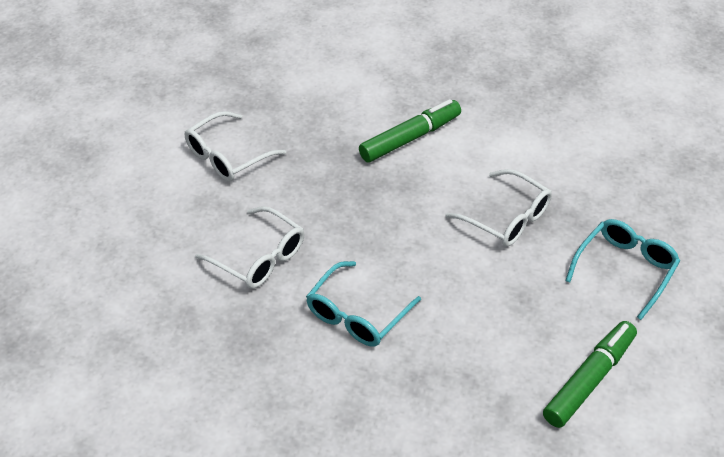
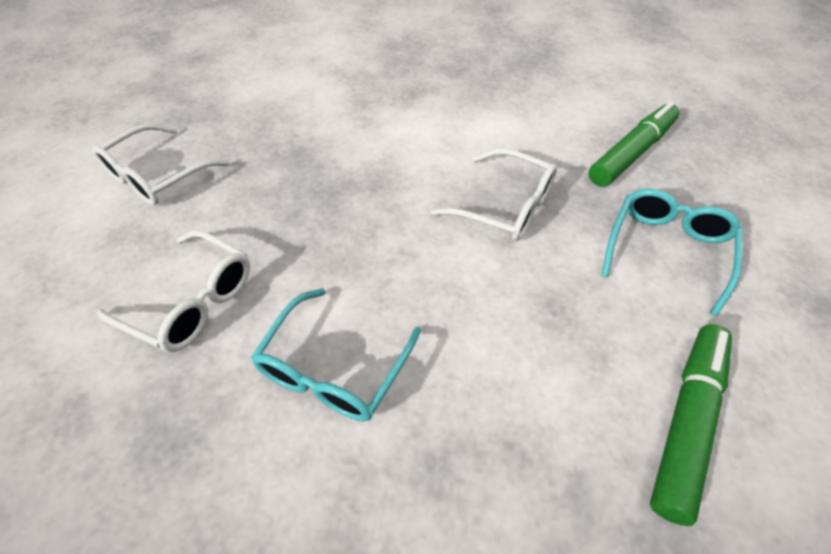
camera: 10 degrees left, 5 degrees up
green marker [359,99,461,162] -> green marker moved to [589,102,679,187]

